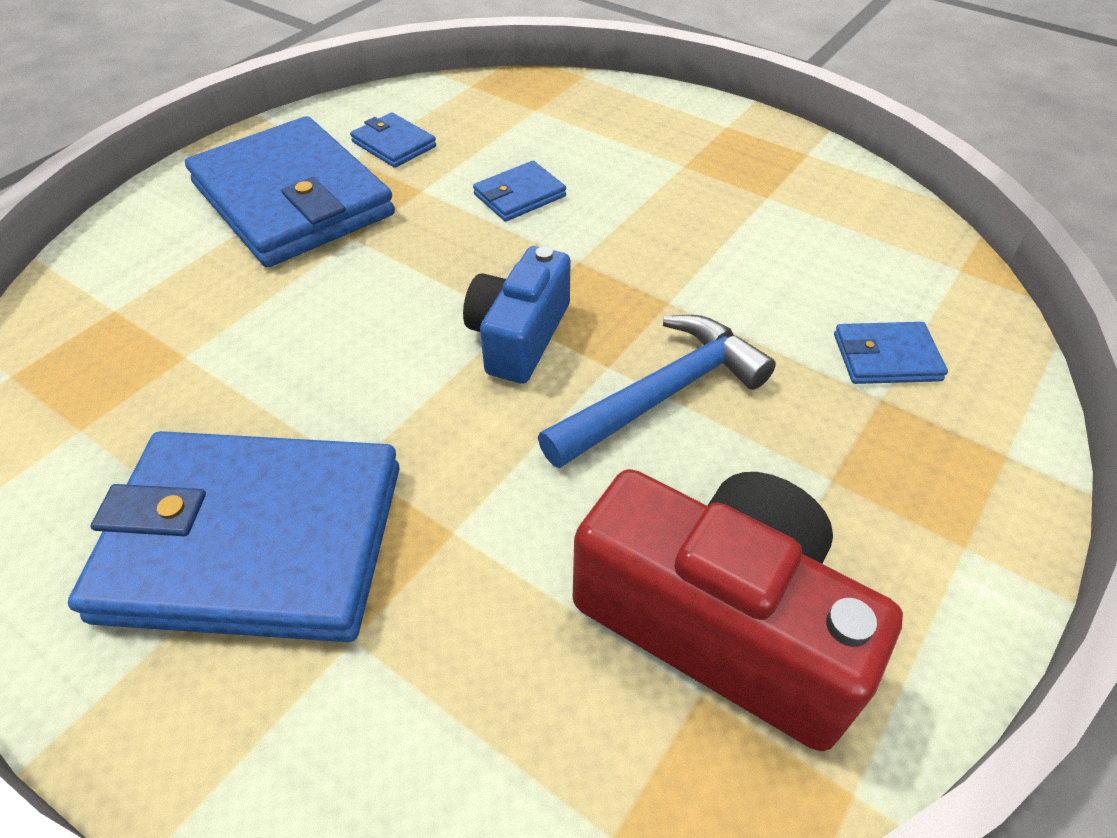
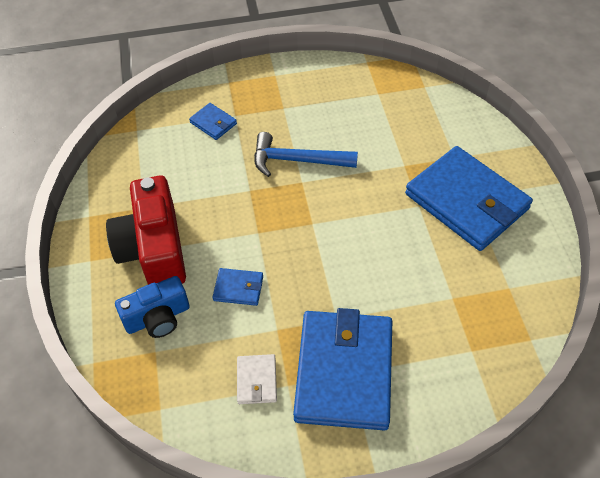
camera: 135 degrees left, 5 degrees up
blue wallet [350,113,436,168] -> white wallet [237,354,277,404]
blue camera [463,246,571,384] -> blue camera moved to [115,276,190,338]
red camera [573,469,903,751] -> red camera moved to [106,175,186,285]

